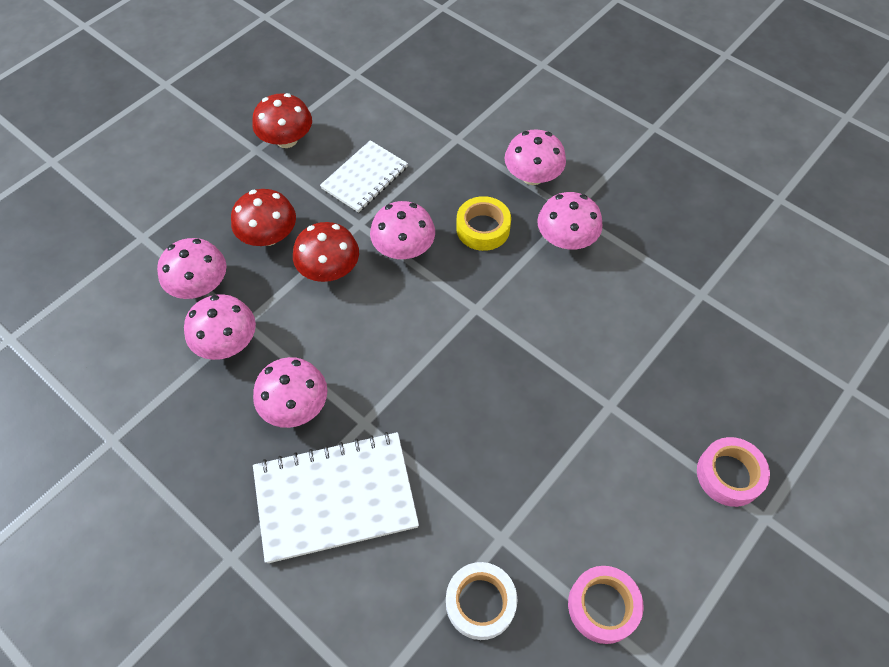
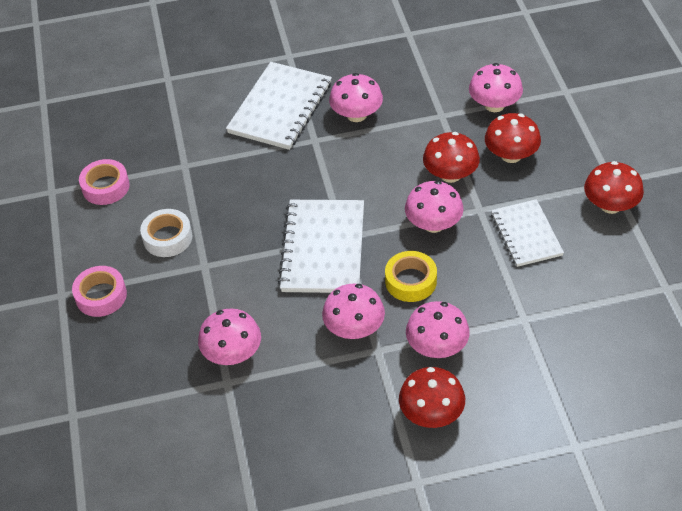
camera: 130 degrees right, 10 degrees down
pink mushroom [184,294,256,360] -> pink mushroom moved to [198,308,261,365]
white tape [446,562,517,640] -> white tape moved to [140,209,192,257]
none -> white notebook [278,200,364,293]
none -> red mushroom [399,367,465,428]

